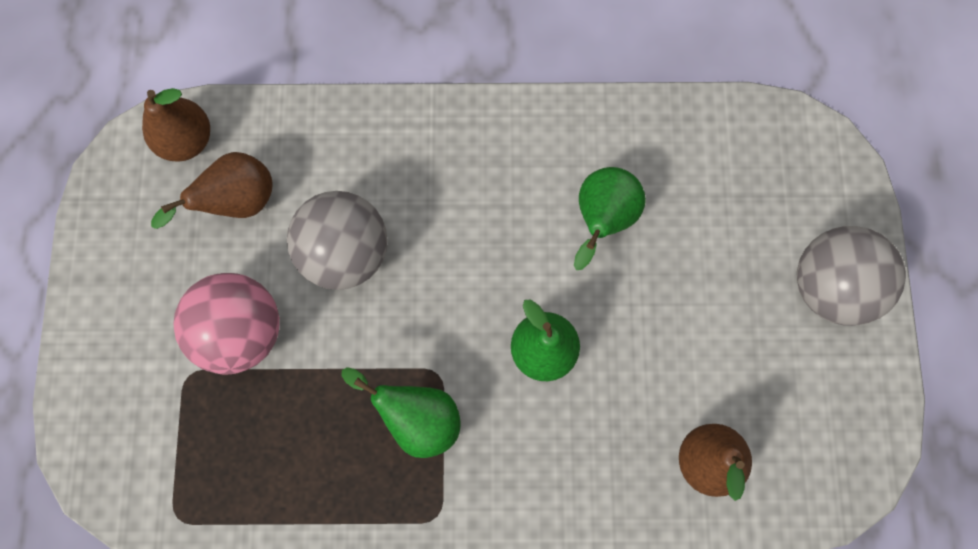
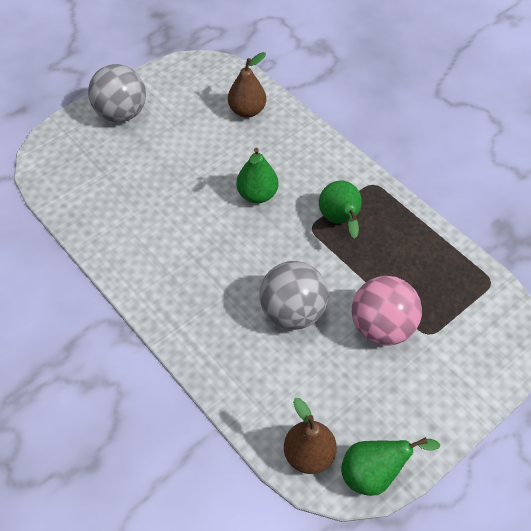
camera: 130 degrees left, 20 degrees down
brown pear [151,152,272,229] -> none
green pear [574,167,646,270] -> green pear moved to [341,437,440,496]

